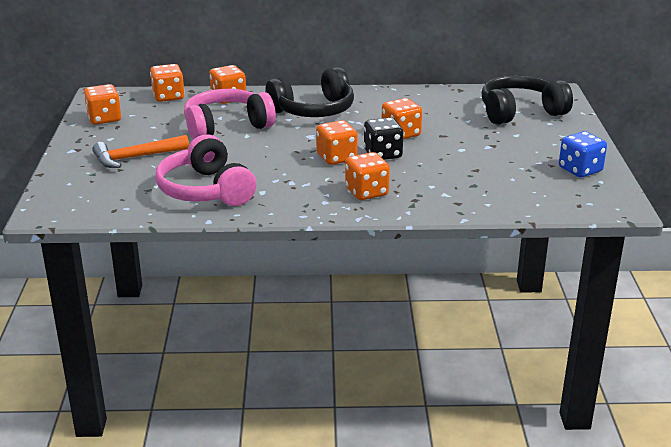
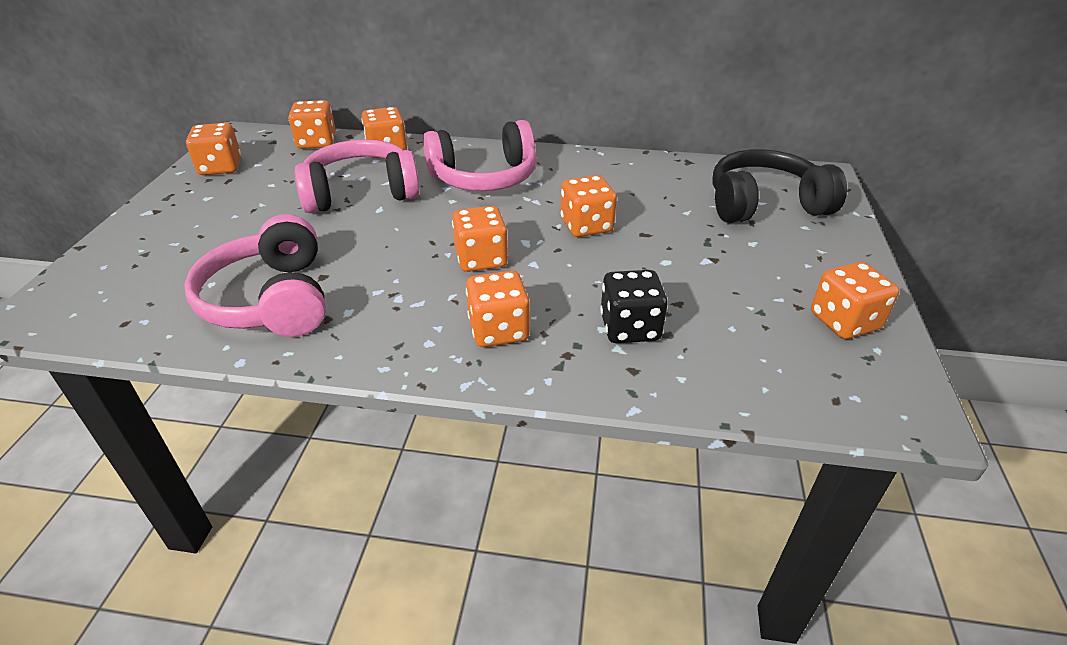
camera: 10 degrees right, 10 degrees up
orange hammer [93,135,189,168] -> none
black headphones [266,67,354,117] -> pink headphones [423,120,537,191]
black dice [364,117,403,160] -> black dice moved to [600,270,668,343]
blue dice [559,131,607,178] -> orange dice [811,262,899,339]

